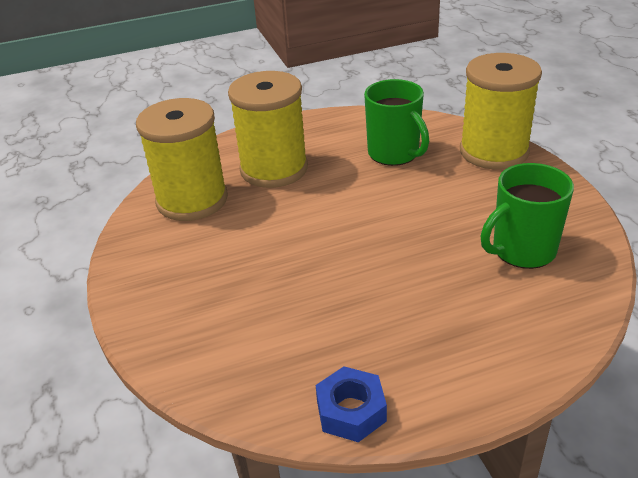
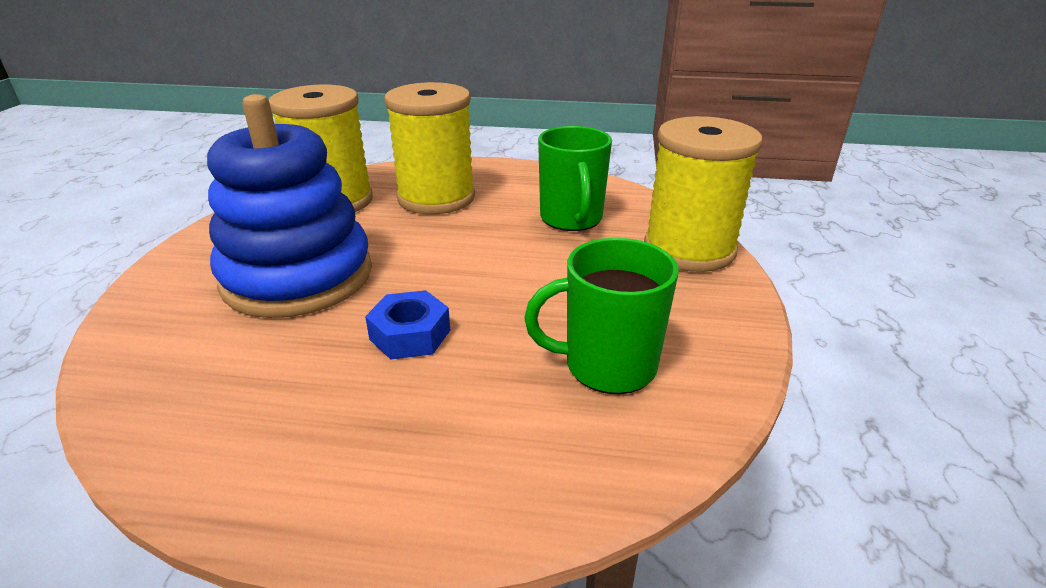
camera: 25 degrees right, 5 degrees down
blue nut [316,366,387,442] -> blue nut moved to [365,290,450,360]
none -> blue stacking toy [207,94,372,318]

